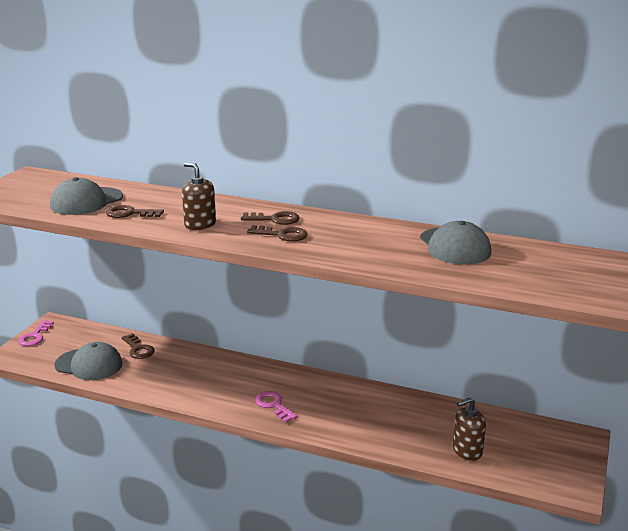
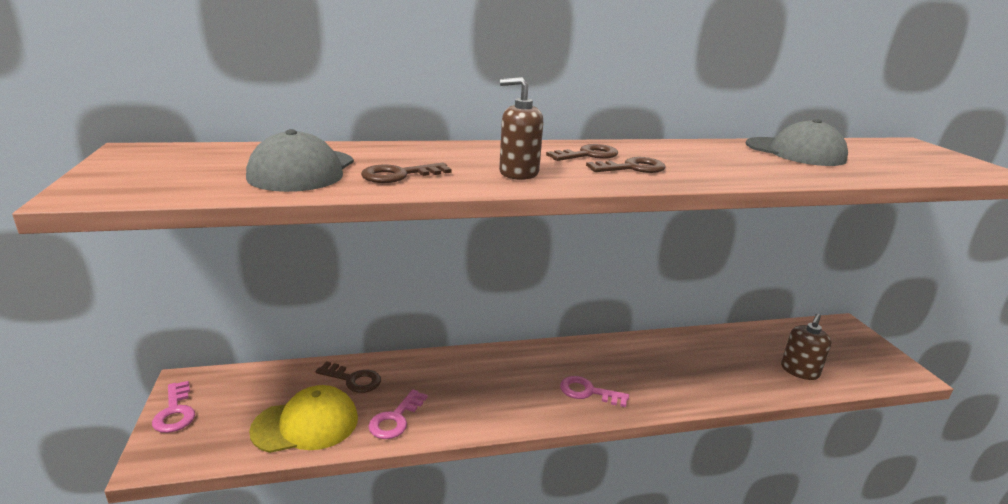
camera: 35 degrees left, 0 degrees up
grey cap [54,342,123,380] -> yellow cap [249,385,358,453]
none -> pink key [368,389,428,439]

